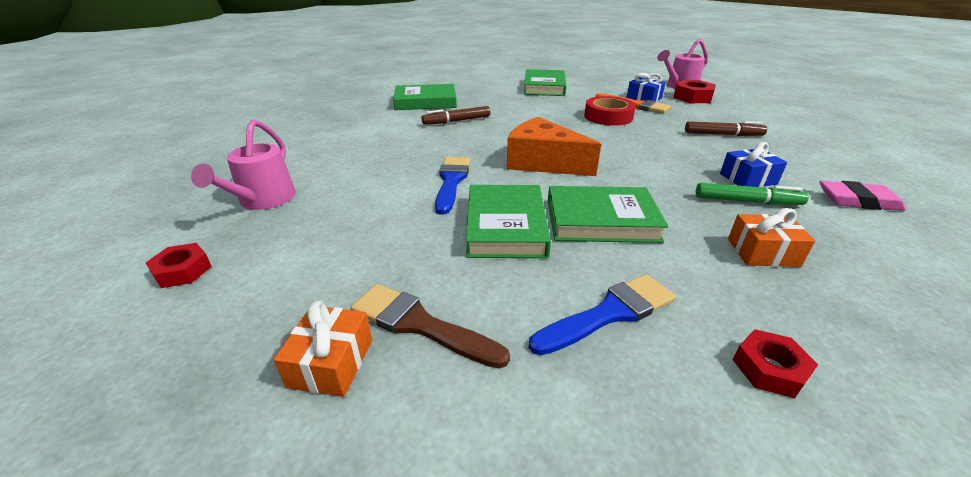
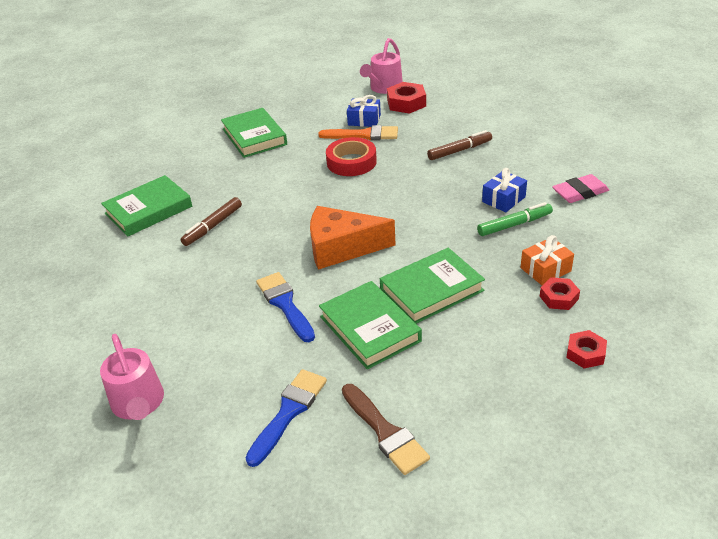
camera: 30 degrees left, 5 degrees up
red nut [146,243,212,288] -> red nut moved to [540,277,580,310]
orange gift [274,301,372,397] -> none
brown brush [351,284,510,369] -> brown brush turned 120 degrees counterclockwise [342,384,430,475]
blue brush [529,274,676,355] -> blue brush moved to [246,369,327,467]

